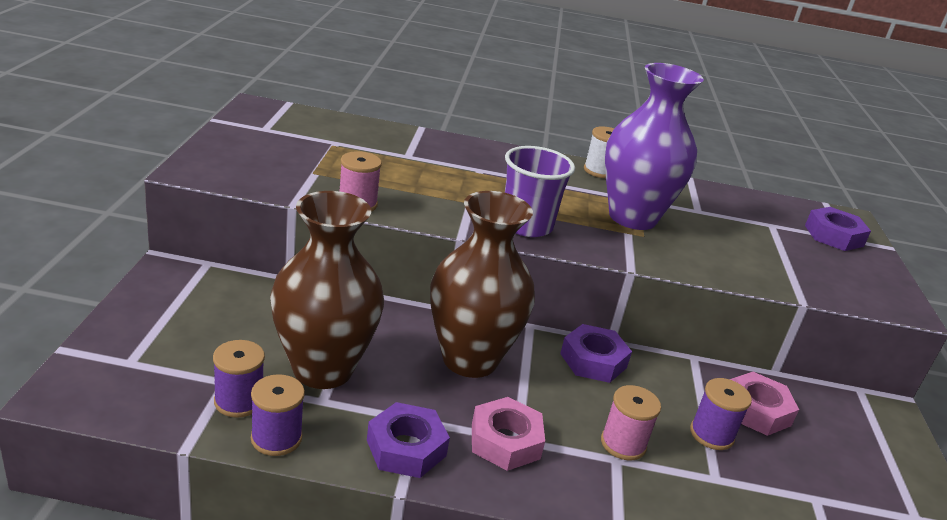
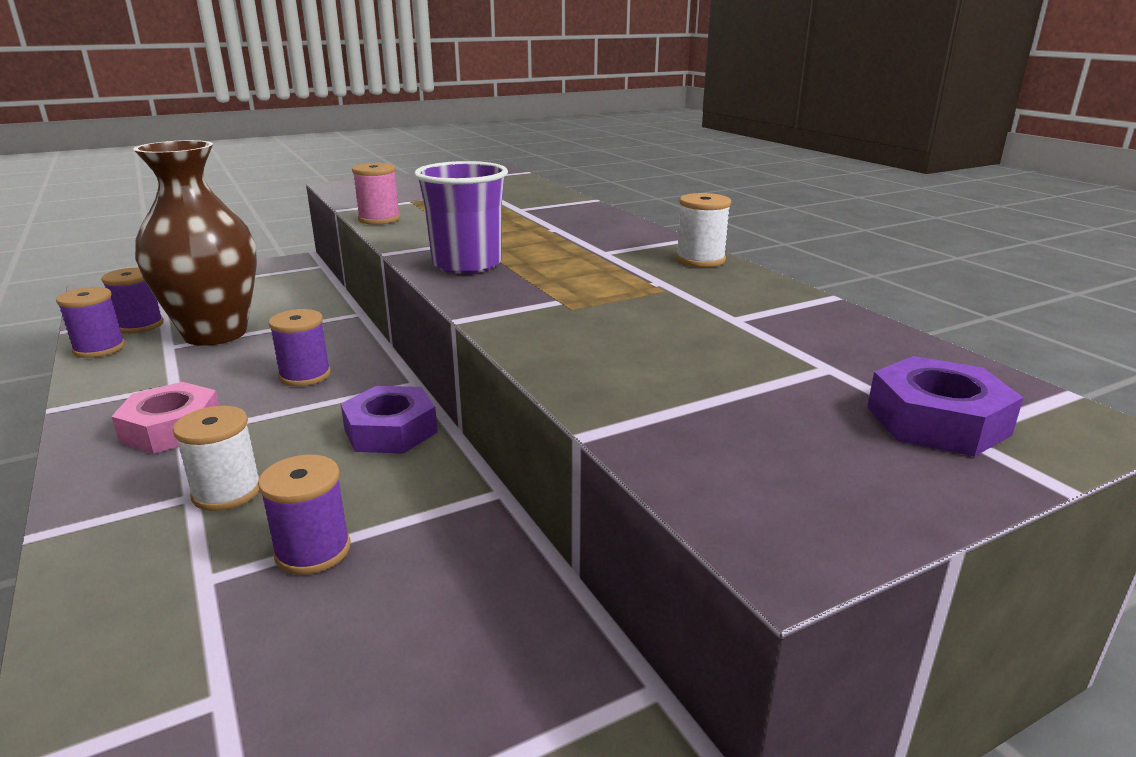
camera: 60 degrees right, 5 degrees down
purple nut [367,402,450,478] -> none
brown vase [430,191,535,378] -> purple spool [268,309,331,386]
pink spool [601,385,661,460] -> white spool [173,406,260,511]
purple vase [605,63,704,230] -> none
pink nut [730,372,799,436] -> none

